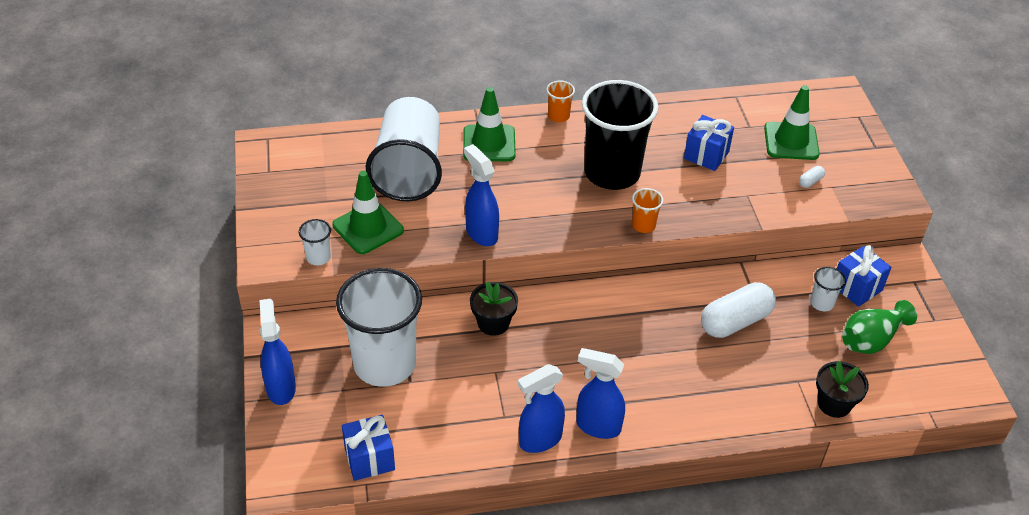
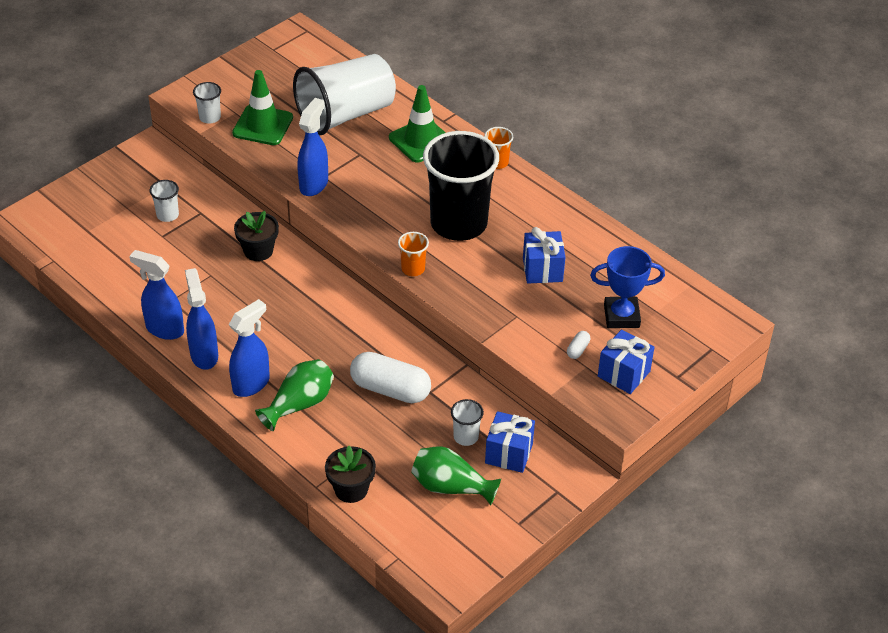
camera: 55 degrees right, 0 degrees up
blue spray bottle [260,299,296,405] -> blue spray bottle moved to [229,299,270,397]
white cup [336,268,422,387] -> white cup [149,180,179,222], size x0.40
blue gift [342,415,395,481] -> blue gift moved to [598,329,654,394]
green traffic cone [764,85,820,160] -> blue trophy [590,246,665,328]
white capsule [799,166,825,188] -> white capsule turned 75 degrees counterclockwise [567,331,591,359]
none -> green vase [255,359,334,431]

